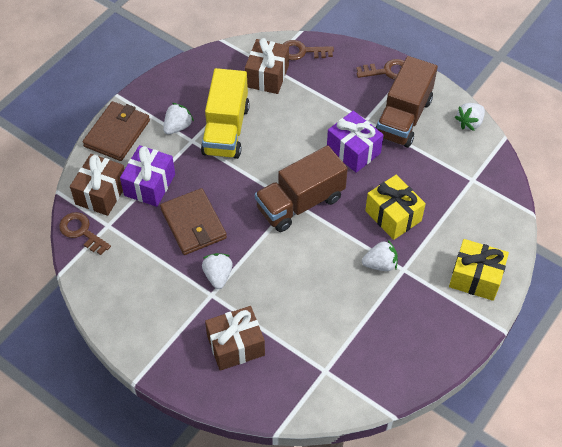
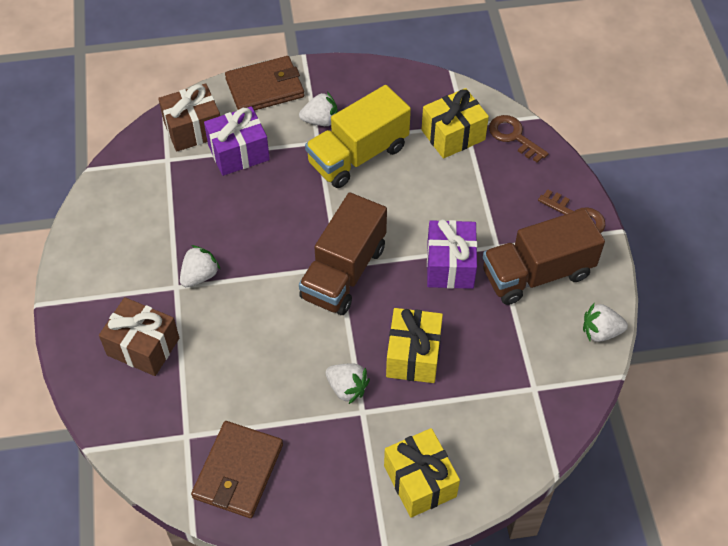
camera: 45 degrees right, 0 degrees up
brown key [59,212,111,255] -> none
brown wallet [160,188,227,255] -> brown wallet moved to [191,421,283,518]
brown gift [245,38,289,94] -> yellow gift [422,88,489,159]
brown truck [255,145,348,232] -> brown truck turned 75 degrees counterclockwise [299,192,387,315]

